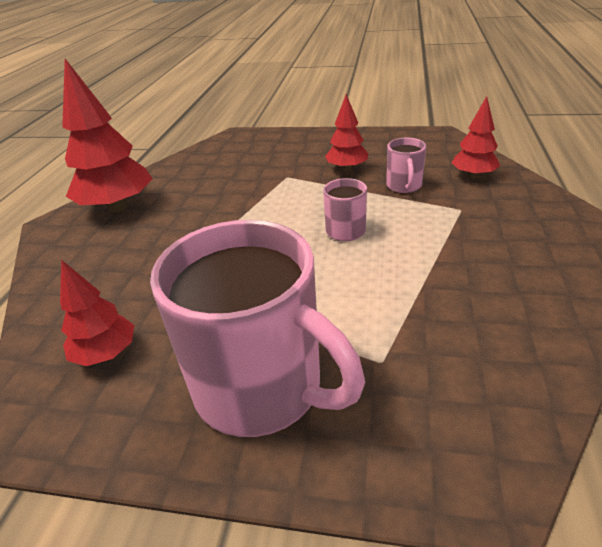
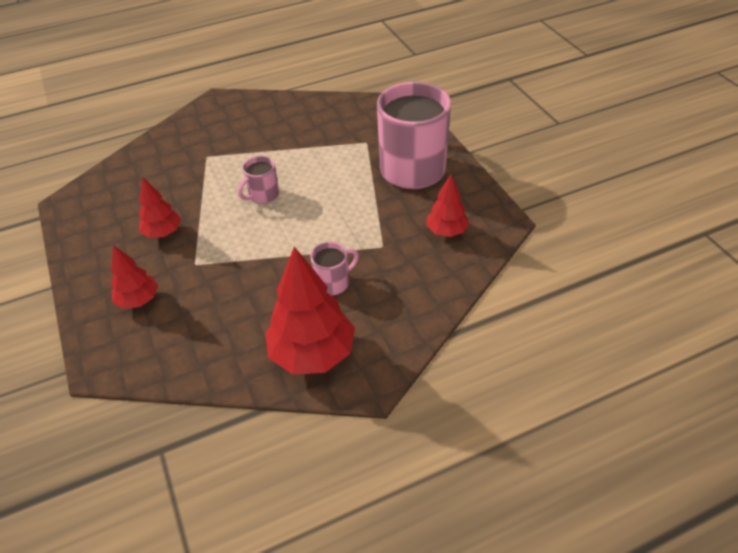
camera: 125 degrees left, 10 degrees up
pink mug [386,138,426,193] -> pink mug moved to [310,242,359,295]
red tree [452,96,500,179] -> red tree moved to [111,245,158,309]

